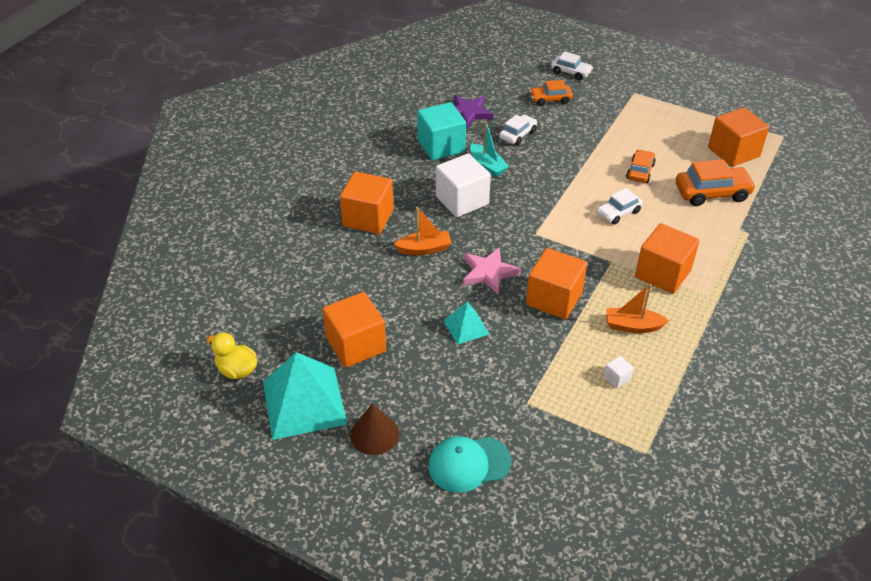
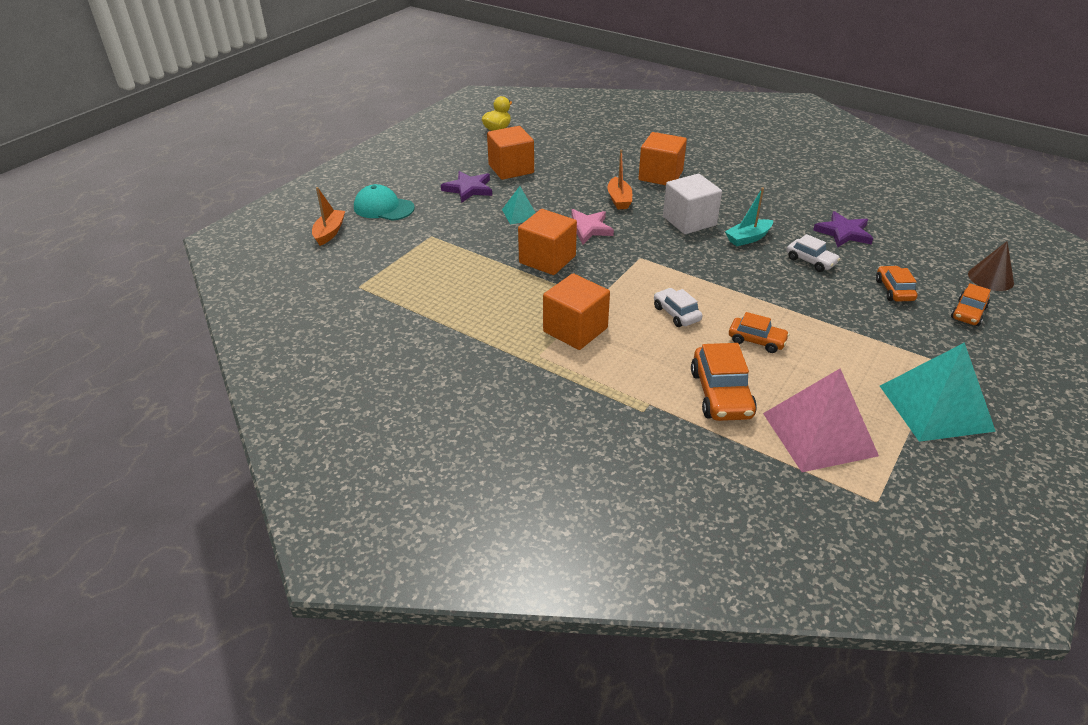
camera: 95 degrees right, 5 degrees down
turquoise pyramid [263,352,347,440] -> turquoise pyramid moved to [880,342,996,442]
brown cone [350,404,399,455] -> brown cone moved to [968,241,1014,291]
turquoise cube [417,102,466,160] -> none
turquoise cap [428,436,512,493] -> turquoise cap turned 60 degrees counterclockwise [354,184,415,221]
white car [551,51,593,80] -> orange car [951,283,991,326]
white cube [604,356,634,388] -> none
orange boat [606,284,669,333] -> orange boat moved to [312,187,345,246]
orange cube [708,107,769,167] -> pink pyramid [763,369,879,472]
none -> purple star [441,171,492,203]

